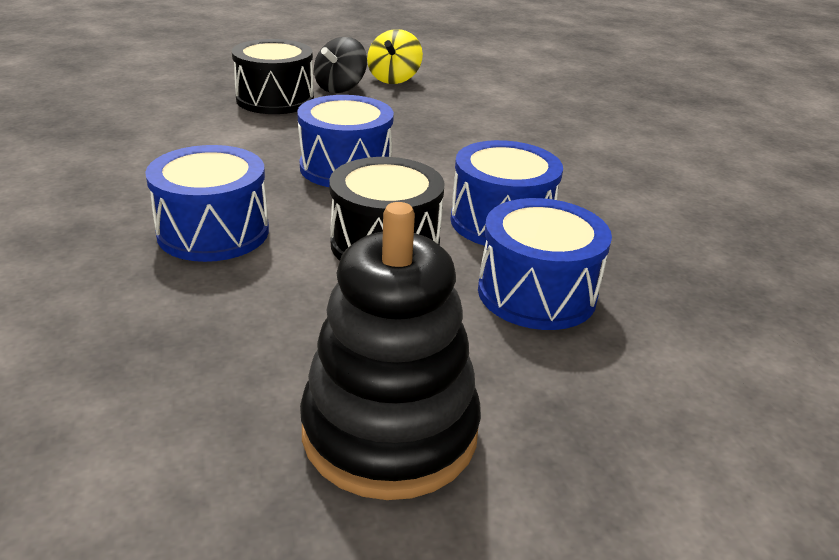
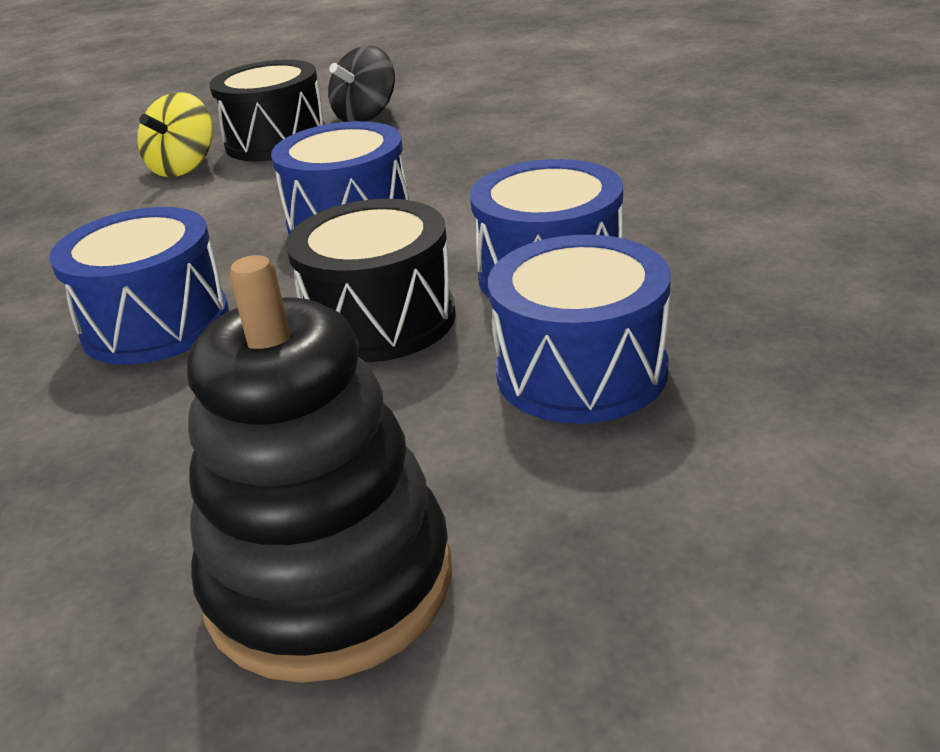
camera: 10 degrees right, 0 degrees up
yellow spinning top [367,29,423,84] -> yellow spinning top moved to [137,92,213,177]

